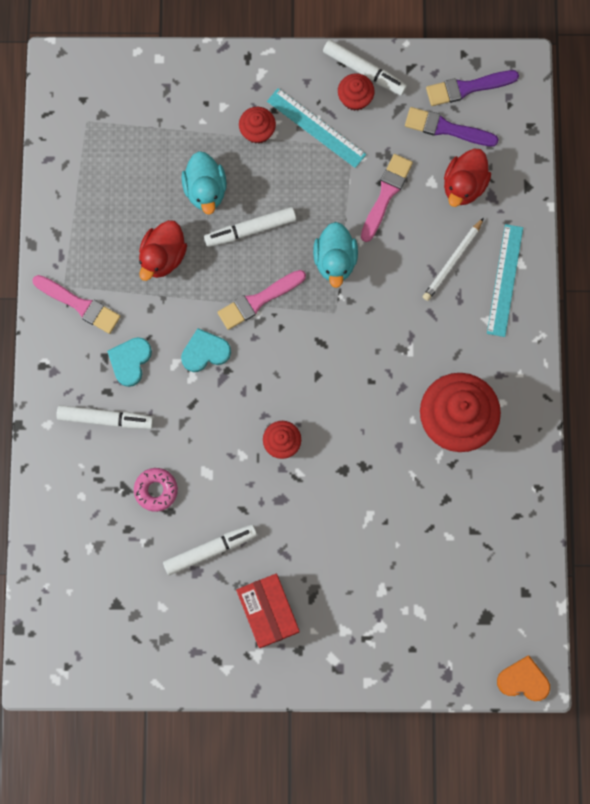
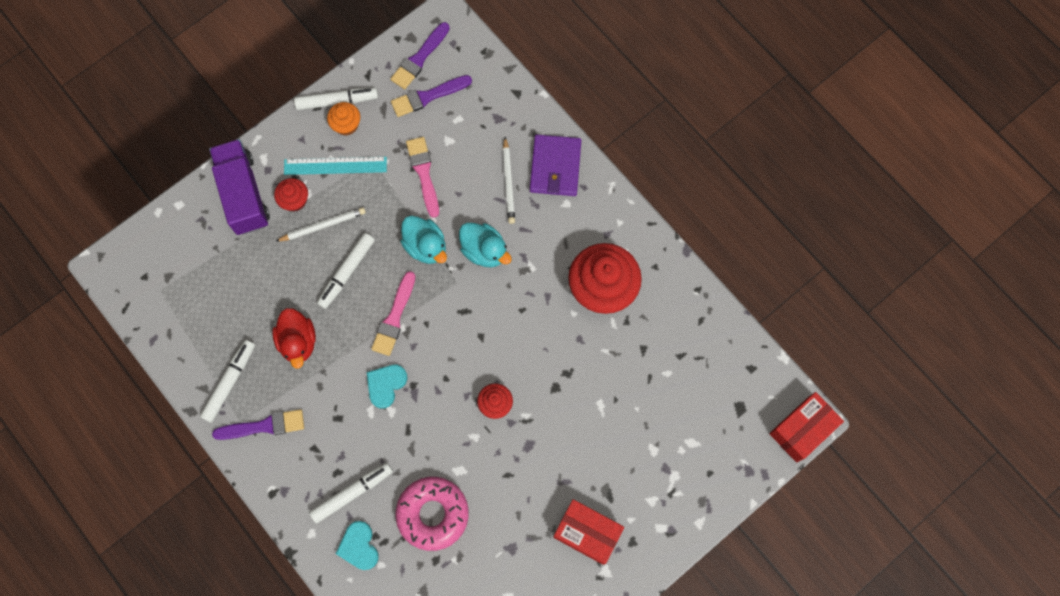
camera: 40 degrees left, 5 degrees down
pink brush [32,275,121,334] -> purple brush [212,409,304,440]
turquoise heart [107,337,152,387] -> turquoise heart moved to [336,521,379,570]
pink donut [134,468,178,512] -> pink donut [395,477,469,551], size x1.76
white marker [163,524,257,575] -> white marker moved to [200,340,255,423]
turquoise duck [182,151,227,215] -> turquoise duck moved to [459,223,512,267]
red cupcake [338,73,375,111] -> orange cupcake [327,102,360,136]
red duck [444,149,491,207] -> none
turquoise ruler [487,224,523,337] -> purple wallet [530,135,581,196]
orange heart [497,655,550,701] -> red box [769,392,844,463]
none -> purple truck [209,139,270,235]
none -> white pencil [275,207,366,242]

